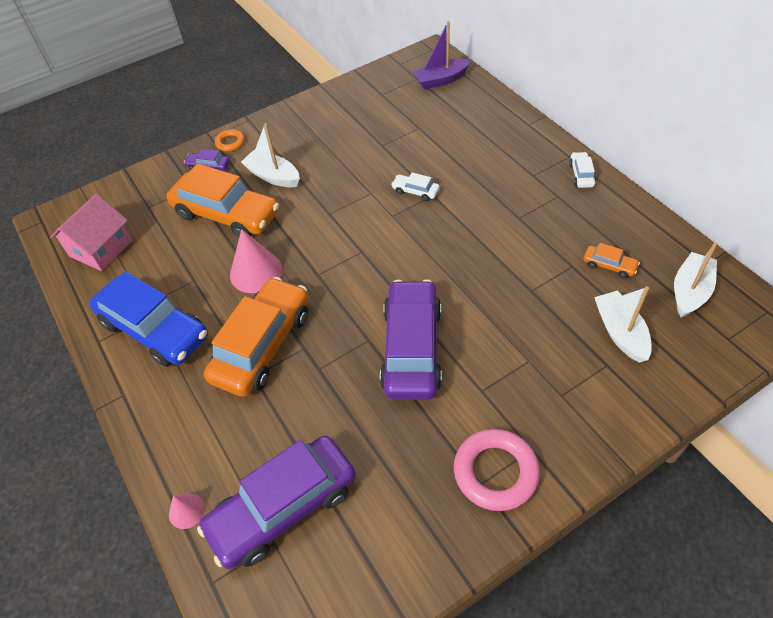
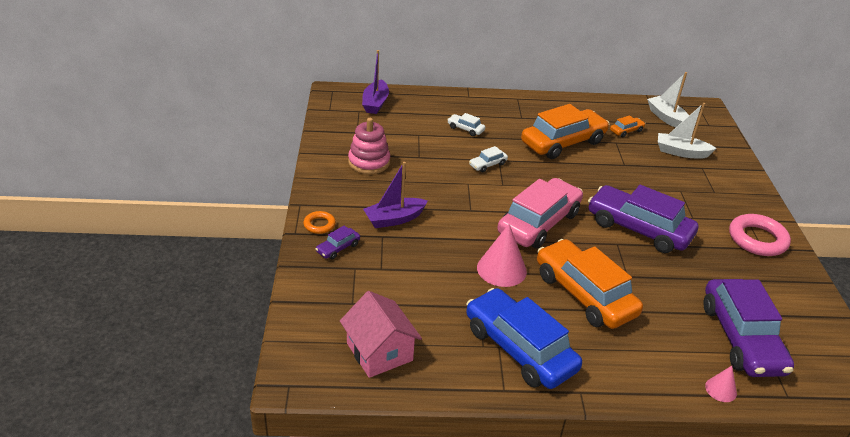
camera: 65 degrees left, 15 degrees down
blue car [89,272,208,367] -> blue car turned 105 degrees counterclockwise [466,288,582,389]
orange car [166,164,279,237] -> orange car moved to [521,104,609,159]
white boat [241,123,300,187] -> purple boat [363,162,428,228]
white car [569,152,596,188] -> white car moved to [447,113,485,136]
none -> pink stacking toy [348,118,390,174]
none -> pink car [497,178,583,248]

